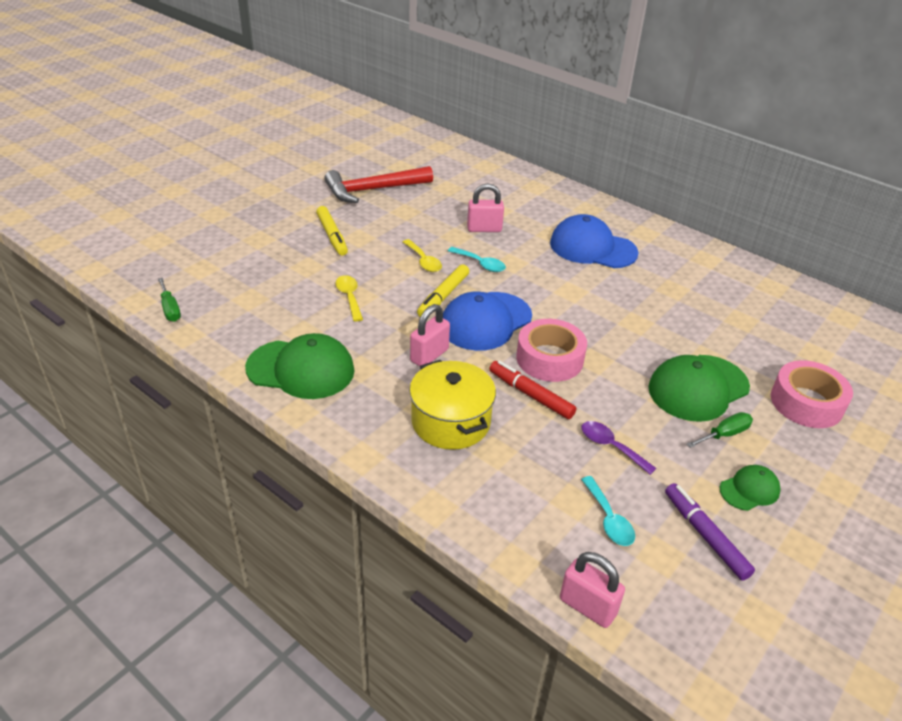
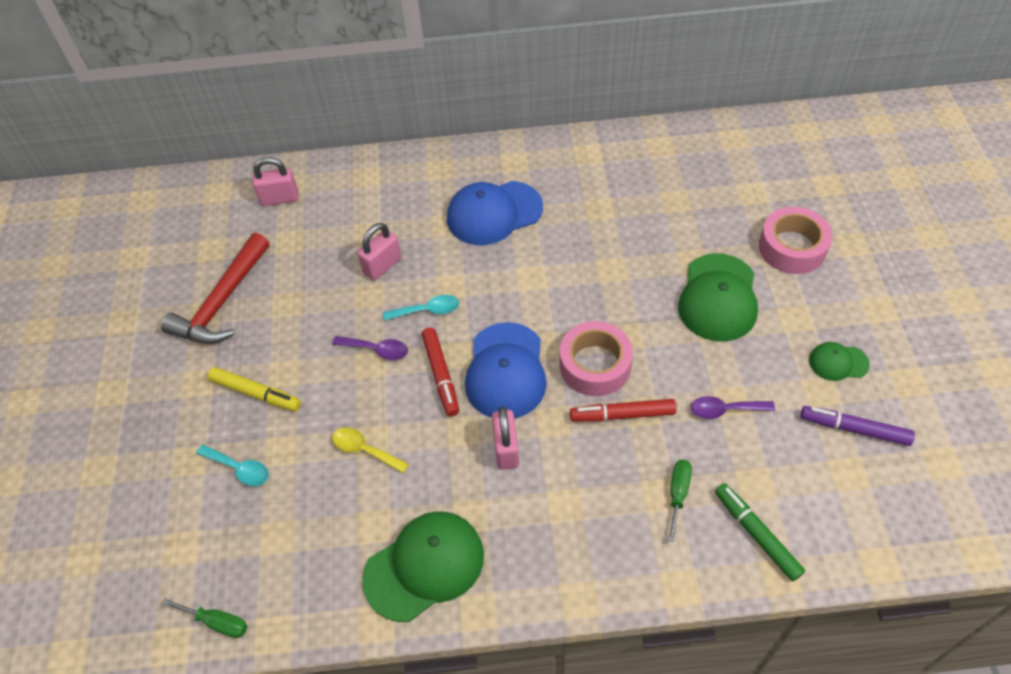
camera: 40 degrees left, 15 degrees up
yellow spoon [403,239,442,272] -> purple spoon [332,336,408,360]
yellow pot [409,360,496,450] -> none
yellow marker [417,264,469,317] -> red marker [422,327,459,416]
pink padlock [560,552,625,628] -> pink padlock moved to [253,157,298,206]
turquoise spoon [581,476,635,546] -> turquoise spoon moved to [196,445,269,486]
green screwdriver [686,412,753,448] -> green screwdriver moved to [668,460,692,543]
green cap [720,465,781,511] -> green cap turned 105 degrees counterclockwise [809,342,870,381]
none -> green marker [715,483,805,581]

